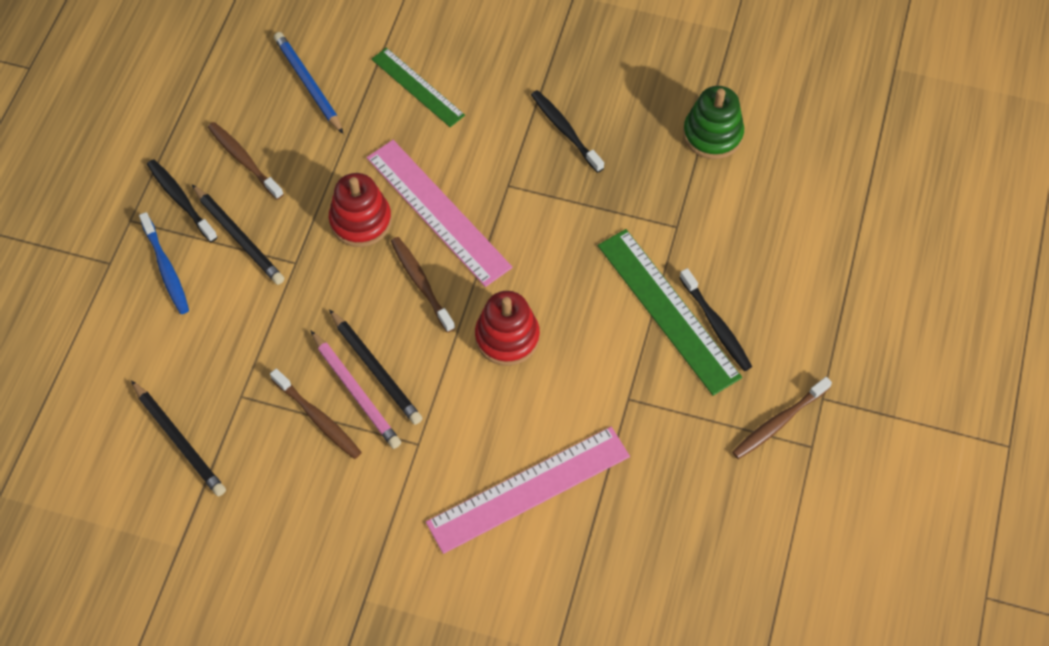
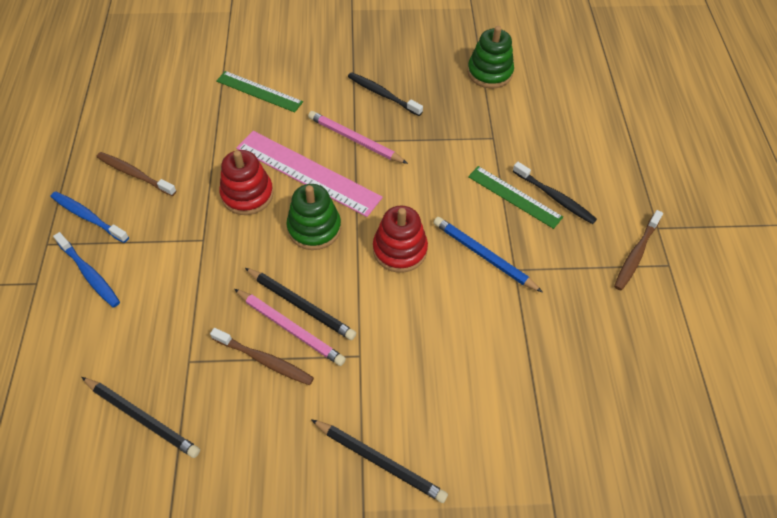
camera: 20 degrees left, 5 degrees down
black toothbrush [147,159,218,242] -> blue toothbrush [51,191,129,243]
black pencil [192,185,284,285] -> black pencil moved to [311,419,448,503]
blue pencil [274,32,343,134] -> blue pencil moved to [433,217,543,293]
brown toothbrush [391,237,455,333] -> green stacking toy [286,184,341,250]
pink ruler [426,427,630,554] -> none
green ruler [598,229,742,396] -> green ruler [468,166,563,229], size x0.63
none -> pink pencil [308,111,408,164]

